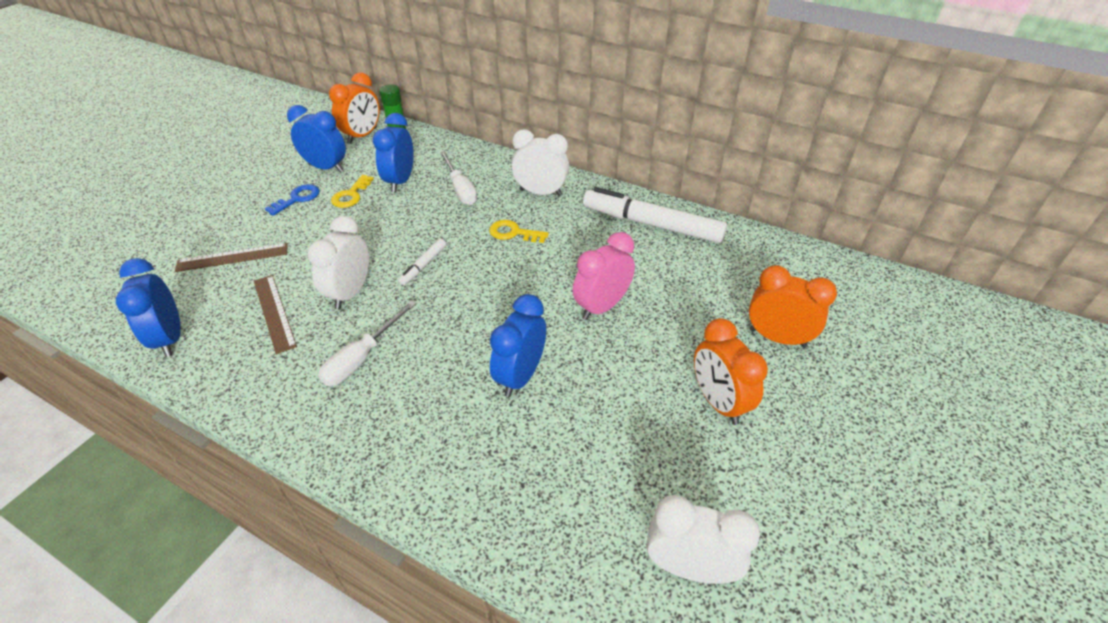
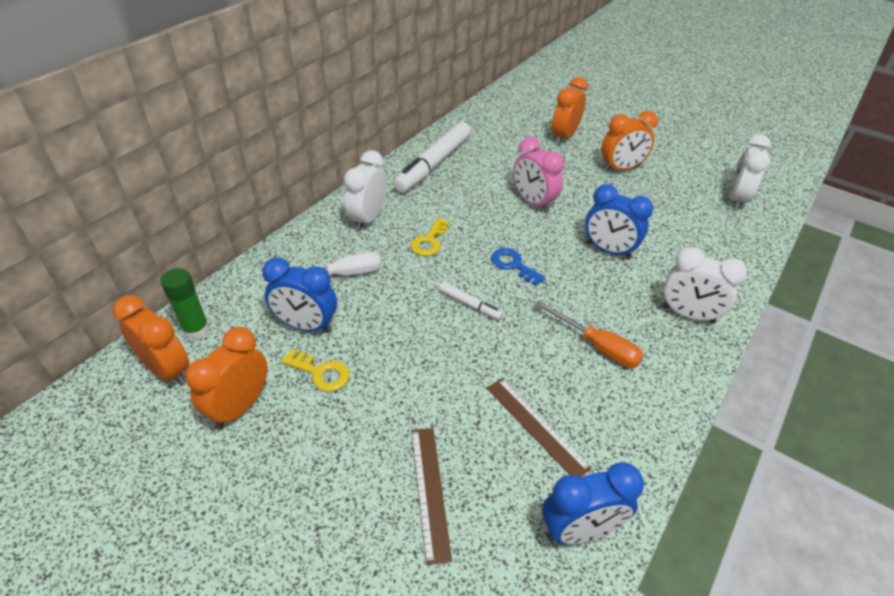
camera: 85 degrees left, 0 degrees up
brown ruler [254,275,297,354] -> brown ruler turned 75 degrees clockwise [487,378,592,477]
blue key [265,184,320,216] -> blue key moved to [491,248,546,286]
blue clock [287,105,346,173] -> orange clock [185,327,268,429]
white clock [308,216,369,310] -> white clock moved to [663,247,747,323]
white screwdriver [318,301,417,386] -> orange screwdriver [535,300,644,368]

